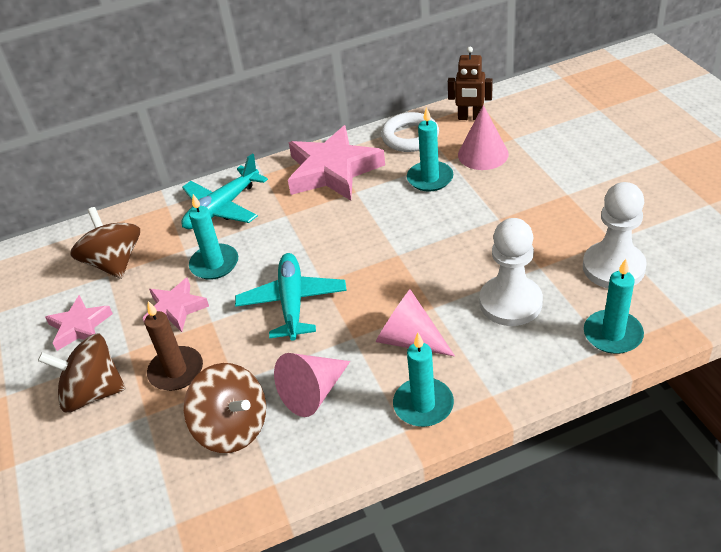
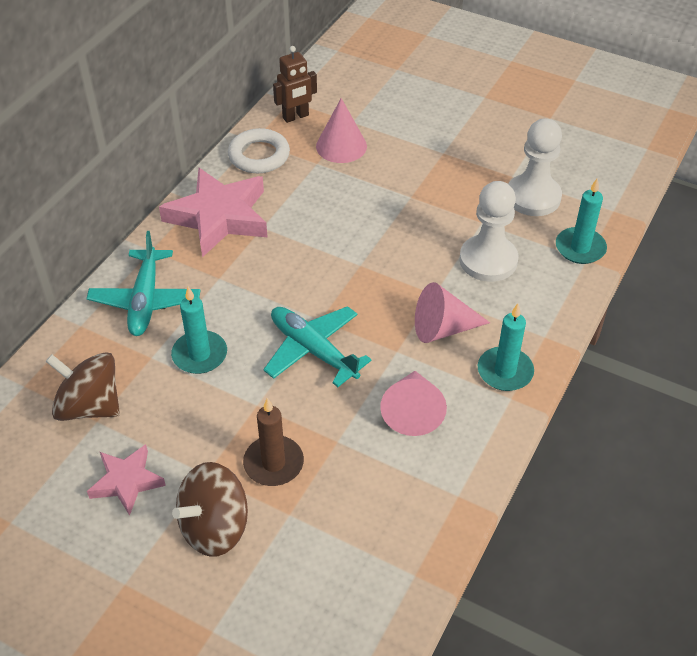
camera: 45 degrees left, 5 degrees up
pink star [143,277,209,332] -> none
brown spinning top [184,363,266,453] -> none
turquoise candle [407,107,453,192] -> none

